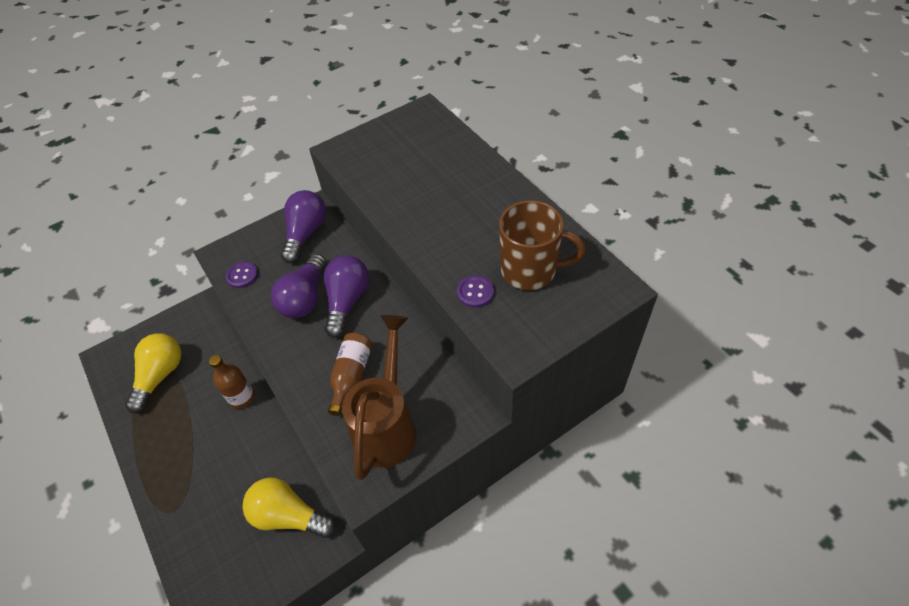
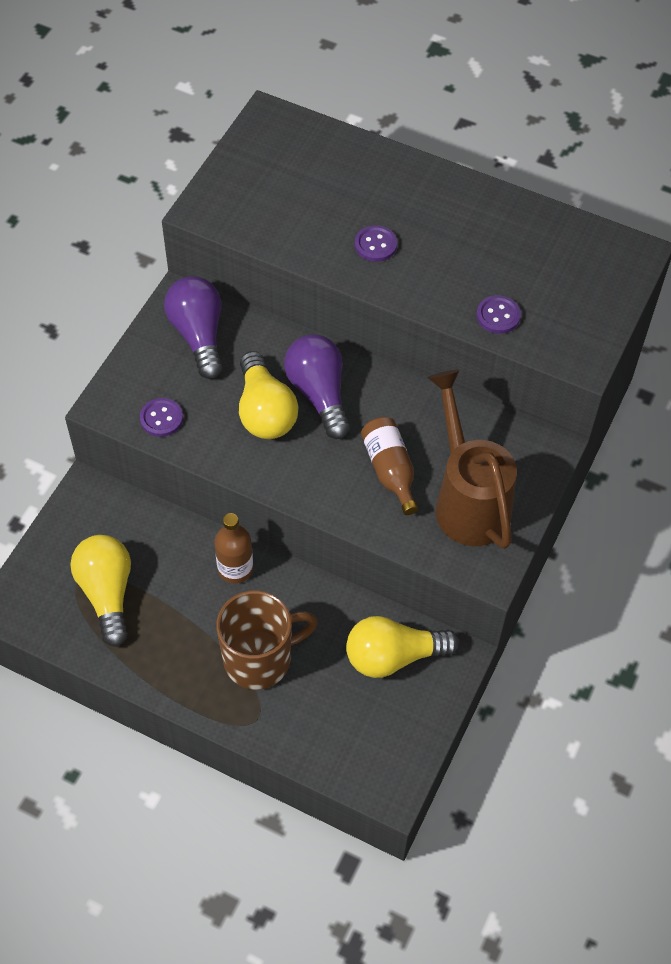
camera: 35 degrees left, 5 degrees up
purple light bulb [271,254,327,318] -> yellow light bulb [239,351,298,439]
brown mug [499,200,586,290] -> brown mug moved to [216,590,318,690]
none -> purple button [355,225,397,262]

